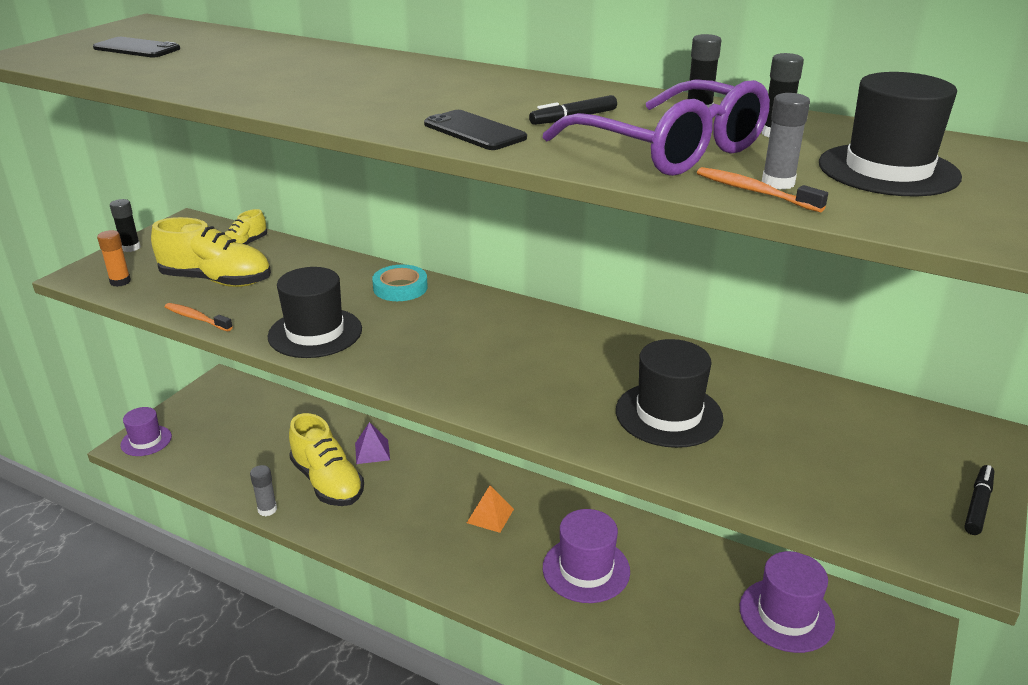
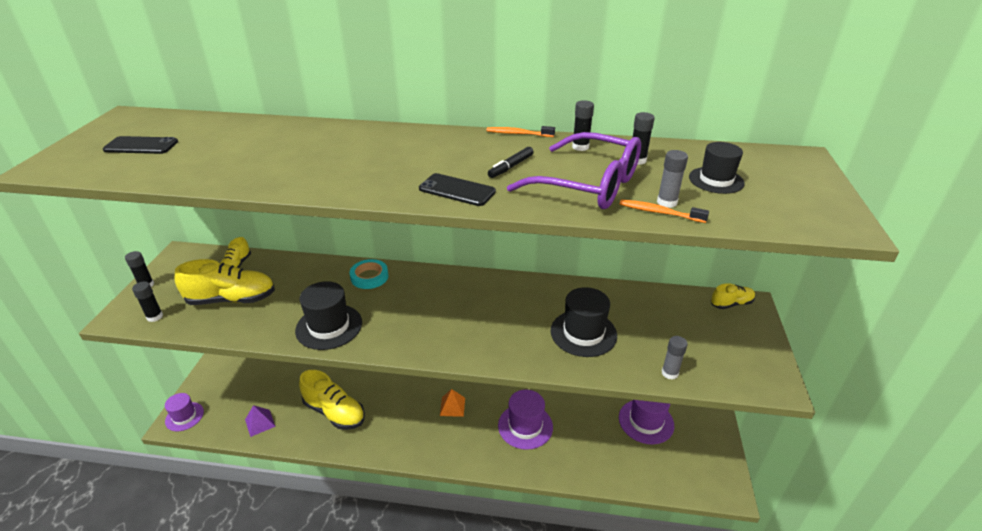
camera: 20 degrees left, 5 degrees up
orange glue stick [97,230,131,287] -> black glue stick [132,282,163,322]
orange toothbrush [165,303,233,331] -> orange toothbrush moved to [486,126,555,137]
grey glue stick [250,465,277,516] -> grey glue stick moved to [662,336,688,380]
purple pyramid [355,422,390,464] -> purple pyramid moved to [245,405,276,437]
black hat [819,72,962,196] -> black hat [689,142,745,194], size x0.66
black marker [965,465,994,535] -> none
none -> yellow shoe [711,283,755,309]

